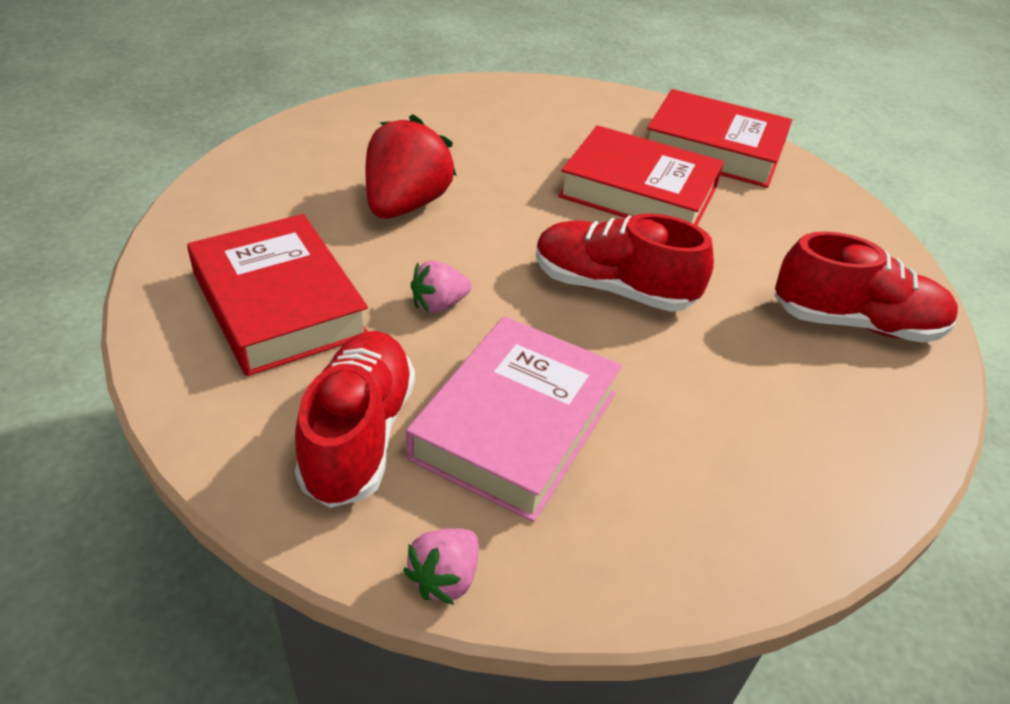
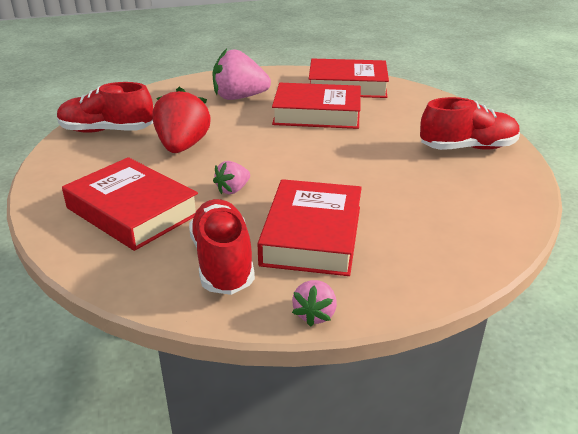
camera: 15 degrees left, 10 degrees down
pink book [406,316,622,522] -> red book [257,179,362,276]
red shoe [536,213,714,312] -> red shoe moved to [57,82,153,133]
none -> pink strawberry [213,49,271,100]

